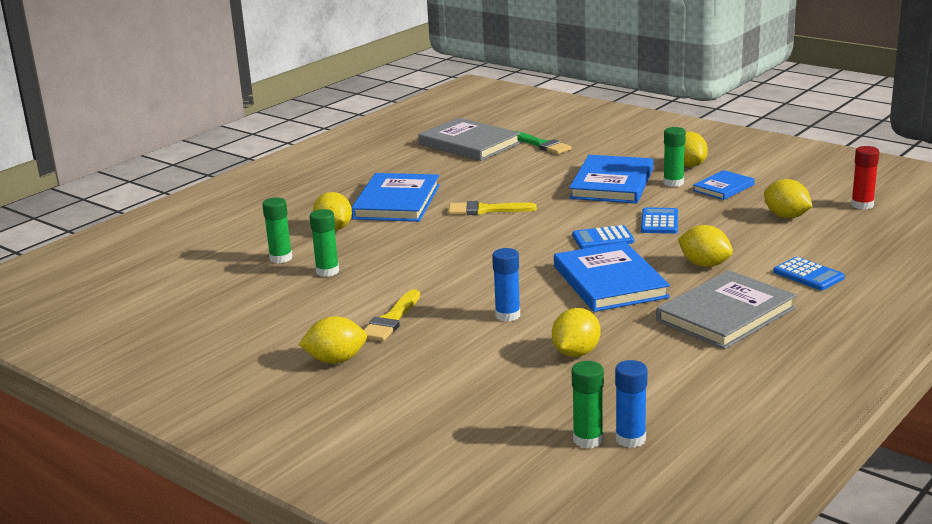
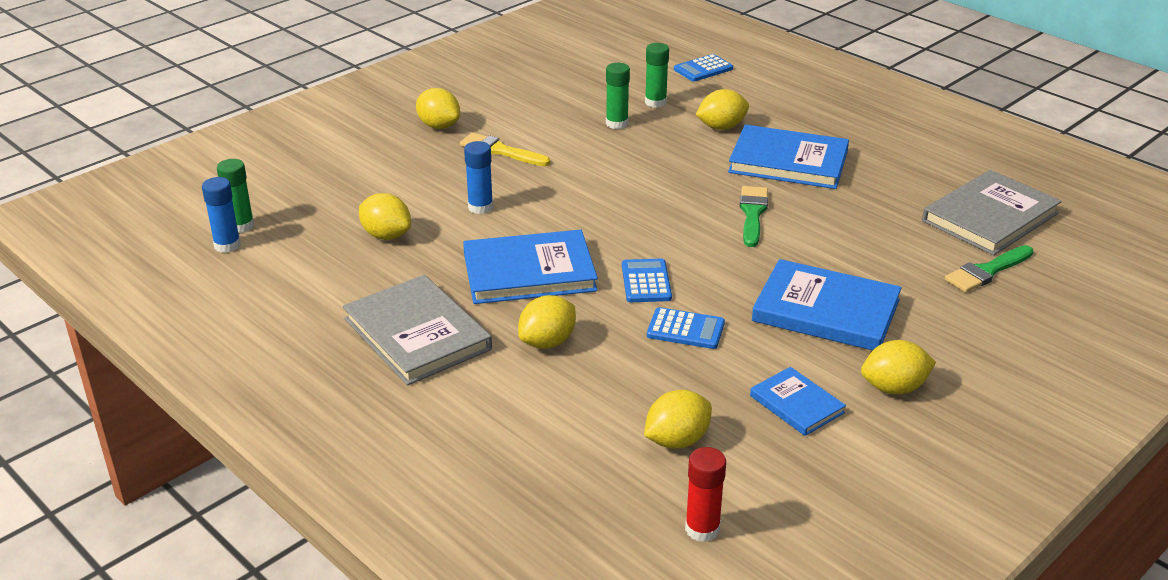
camera: 95 degrees right, 10 degrees up
yellow lemon [298,316,367,364] -> yellow lemon turned 45 degrees counterclockwise [416,88,460,129]
yellow brush [448,201,537,215] -> green brush [740,186,768,247]
green glue stick [663,127,686,187] -> none
blue calculator [773,257,845,290] -> blue calculator moved to [674,54,733,82]

